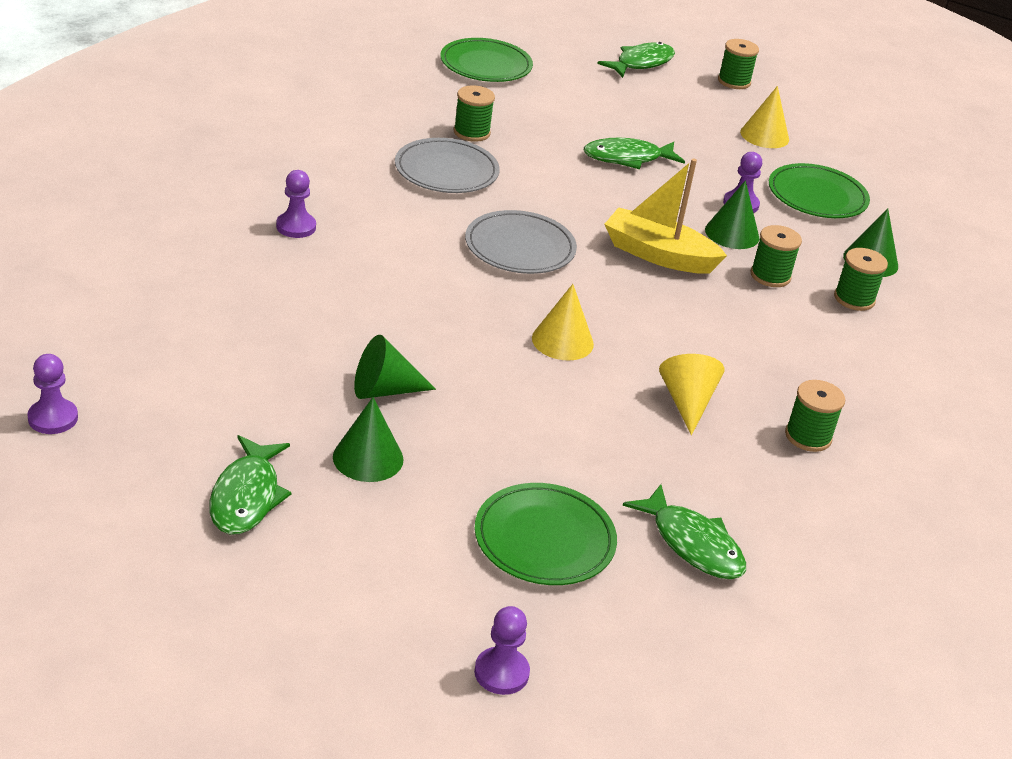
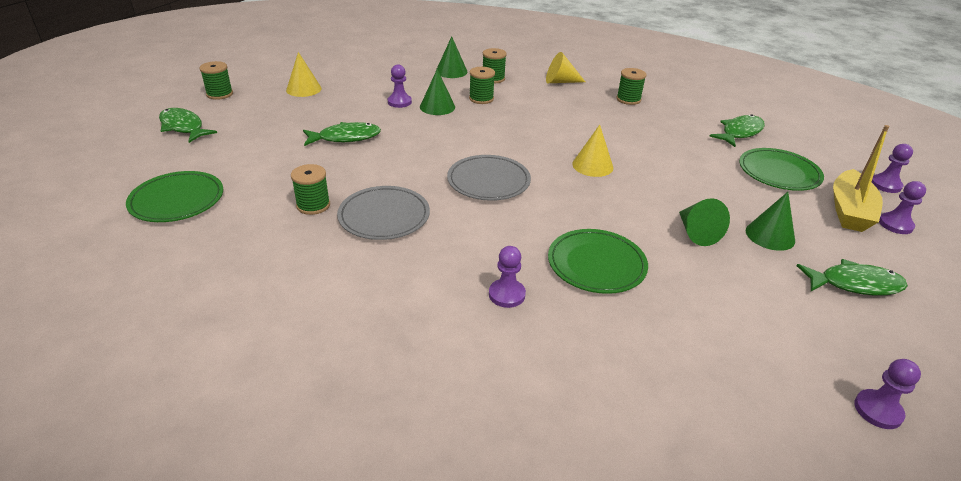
camera: 90 degrees left, 0 degrees up
green fish [583,138,685,169] -> green fish turned 90 degrees counterclockwise [303,122,381,146]
yellow boat [605,159,727,274] -> yellow boat moved to [833,125,890,232]
yellow cone [659,354,724,435] -> yellow cone moved to [546,52,585,83]
green plate [769,163,870,218] -> green plate moved to [548,229,648,294]
none -> purple pawn [879,181,926,234]

